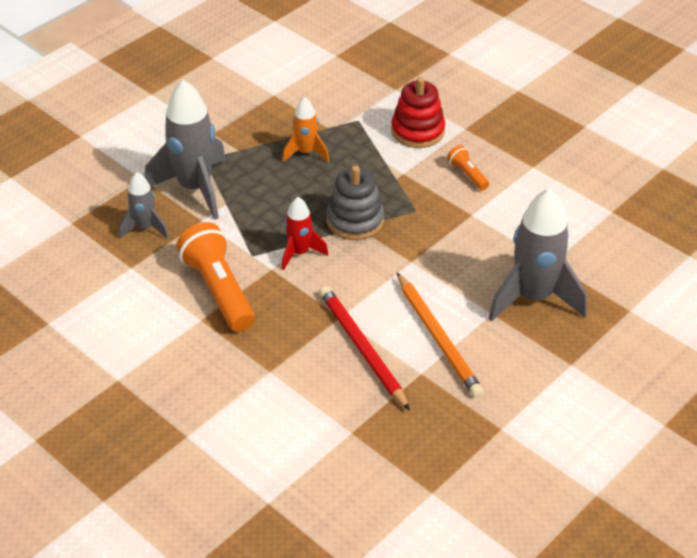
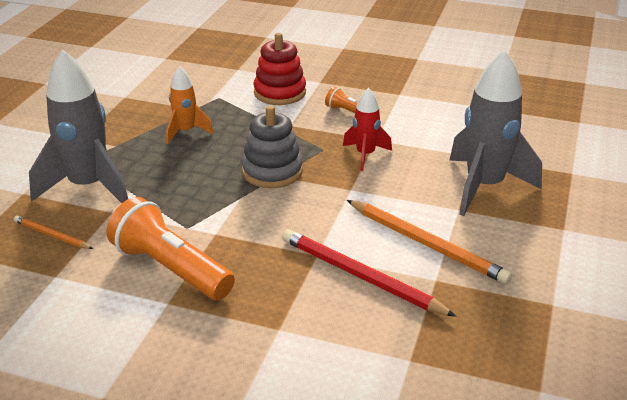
camera: 25 degrees left, 10 degrees down
grey rocket [119,172,169,239] -> orange pencil [14,216,93,249]
red rocket [282,197,328,270] -> red rocket moved to [343,88,392,171]

